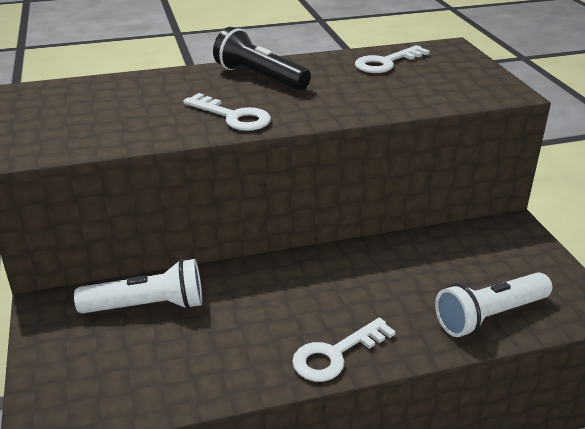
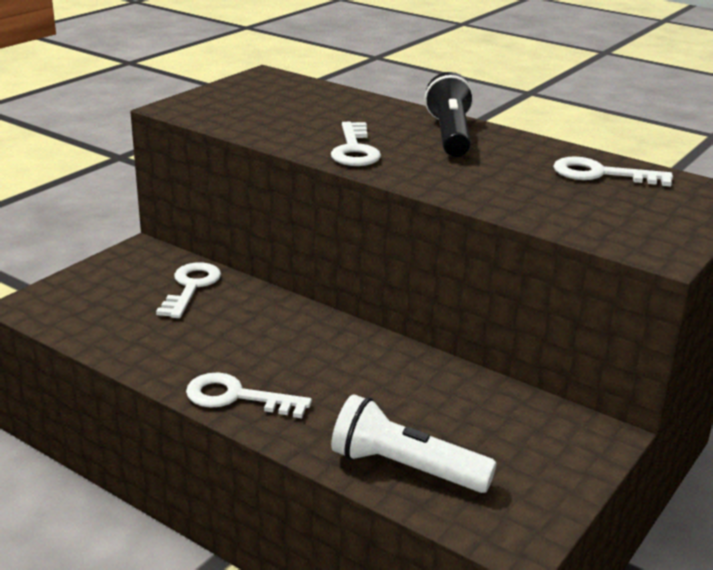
camera: 50 degrees right, 5 degrees down
white flashlight [74,259,202,313] -> white key [156,262,221,318]

